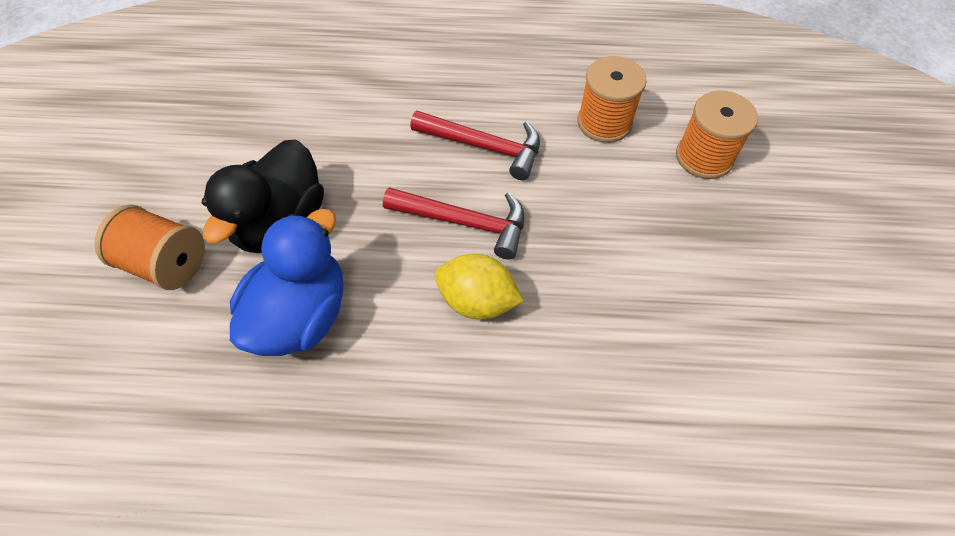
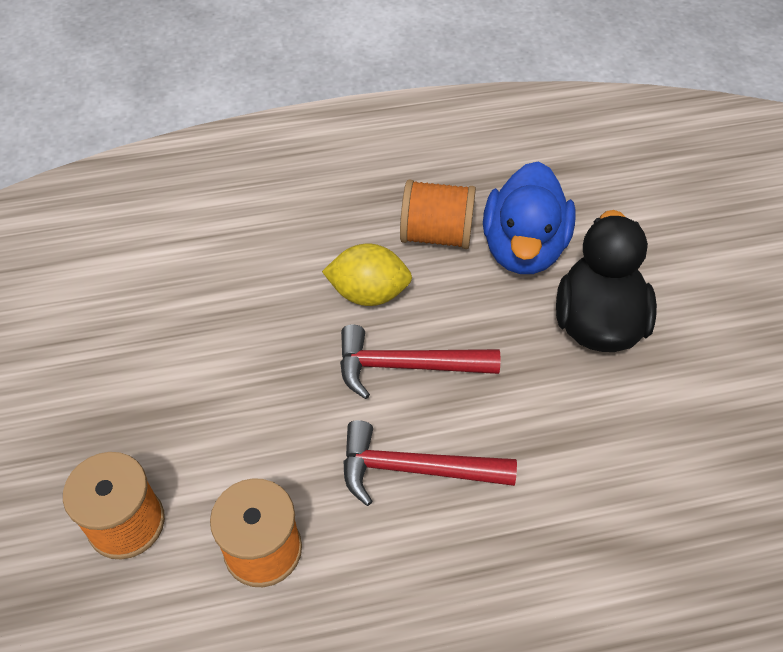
camera: 165 degrees right, 5 degrees down
orange spool [94,205,205,290] -> orange spool moved to [400,179,476,249]

